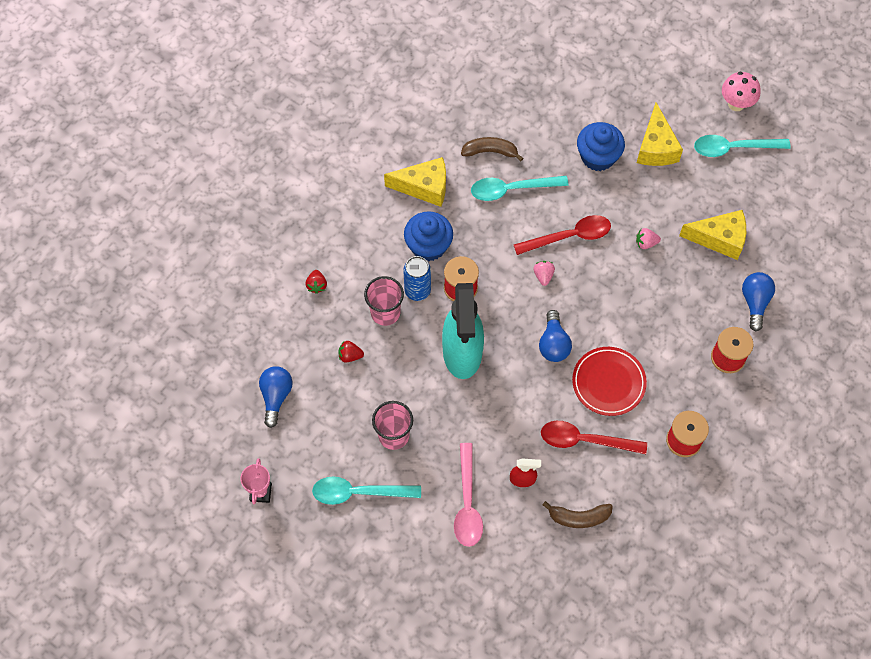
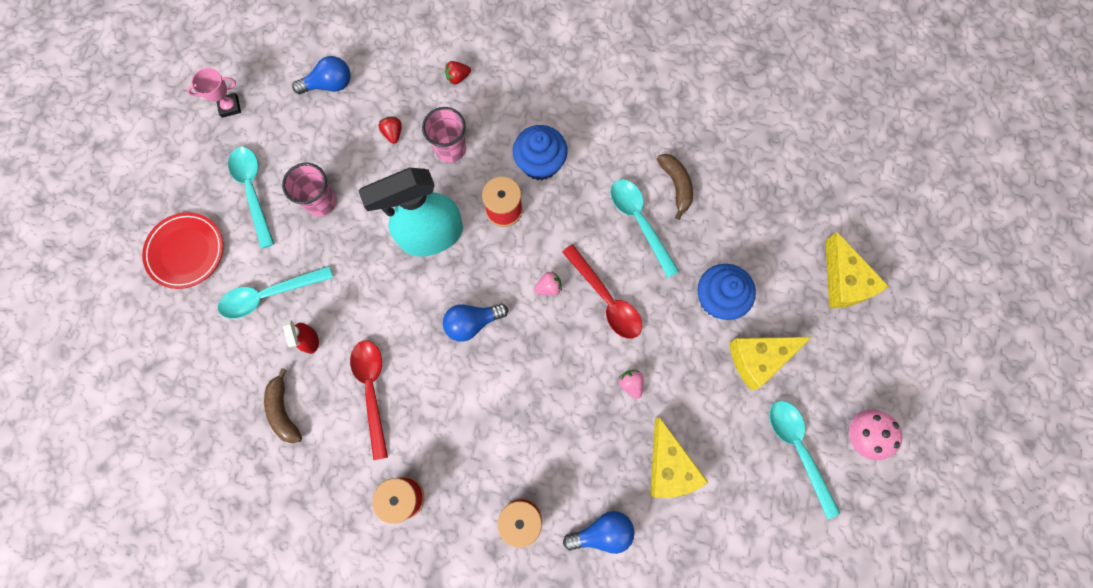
camera: 70 degrees right, 10 degrees up
yellow cheese [384,157,446,207] -> yellow cheese moved to [825,232,889,308]
blue can [403,256,431,301] -> none
pink spoon [454,443,483,547] -> turquoise spoon [218,266,333,319]
red plate [572,347,647,416] -> red plate moved to [142,212,223,289]

